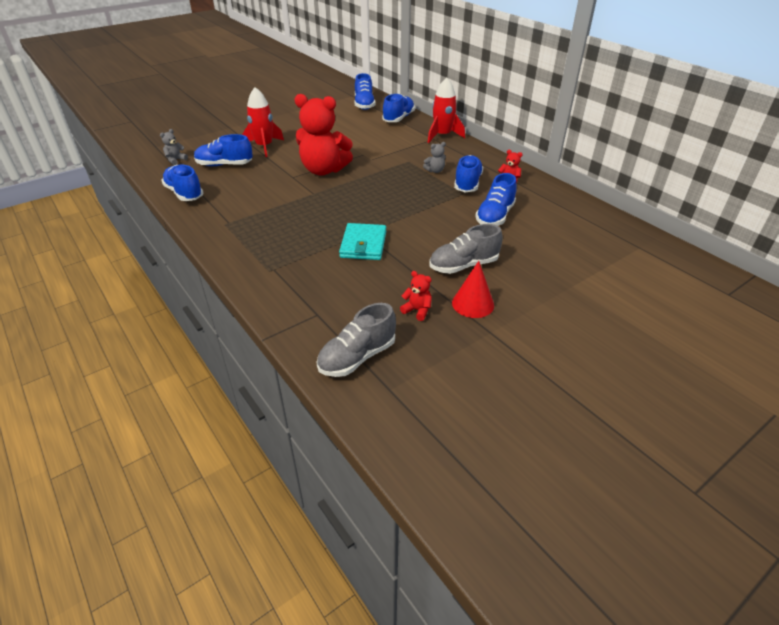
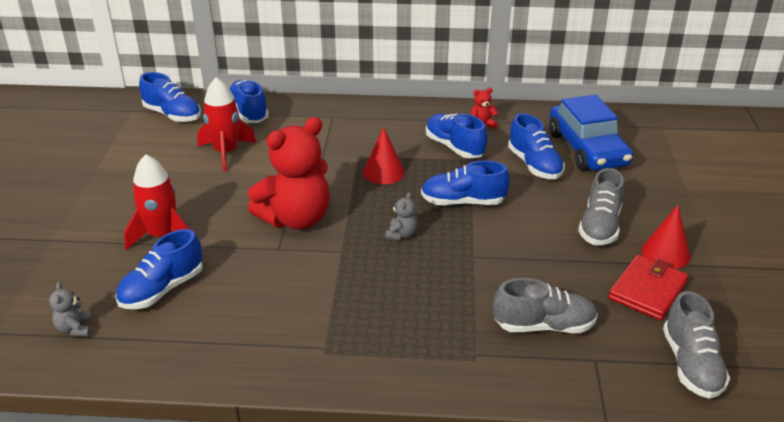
camera: 50 degrees left, 5 degrees down
blue shoe [161,165,203,201] -> blue shoe moved to [421,160,510,206]
turquoise wallet [339,223,386,260] -> none
red teddy bear [400,271,432,321] -> red wallet [608,255,688,320]
grey teddy bear [423,142,446,173] -> grey teddy bear moved to [386,192,417,240]
red rocket [427,77,465,143] -> red rocket moved to [197,77,256,171]
none -> red cone [363,127,405,184]
none -> grey shoe [493,278,598,333]
none -> blue car [549,95,633,171]

